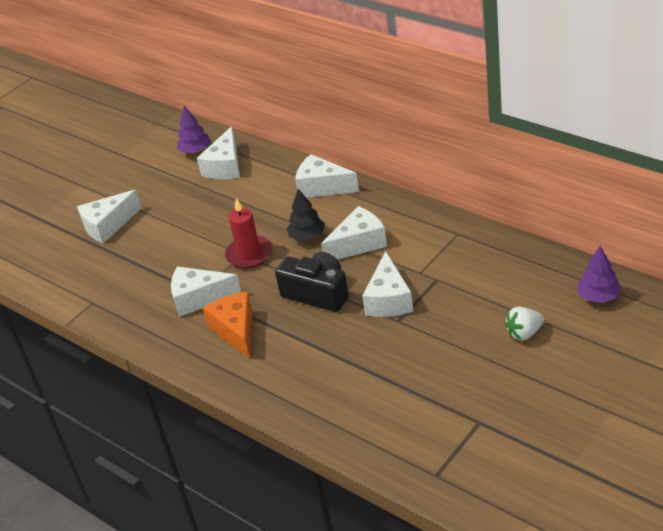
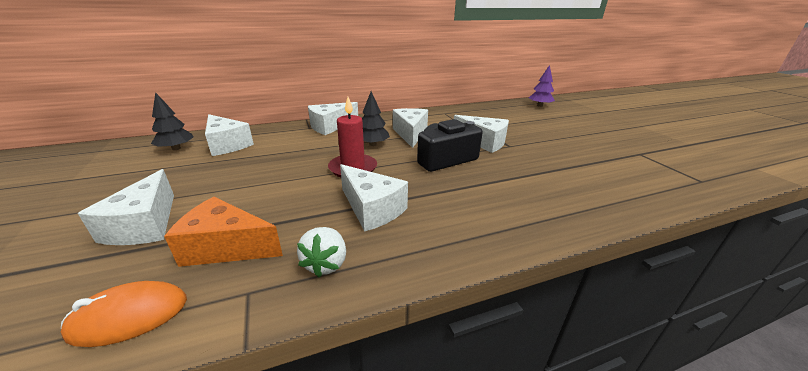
camera: 65 degrees left, 10 degrees down
white cheese [171,267,241,317] -> white cheese turned 75 degrees counterclockwise [340,164,408,232]
purple tree [177,106,211,153] -> black tree [151,92,194,150]
orange cheese [203,292,252,359] -> orange cheese moved to [164,197,283,267]
white strawberry [505,306,544,341] -> white strawberry moved to [297,227,346,277]
none -> orange mouse [61,281,187,347]

